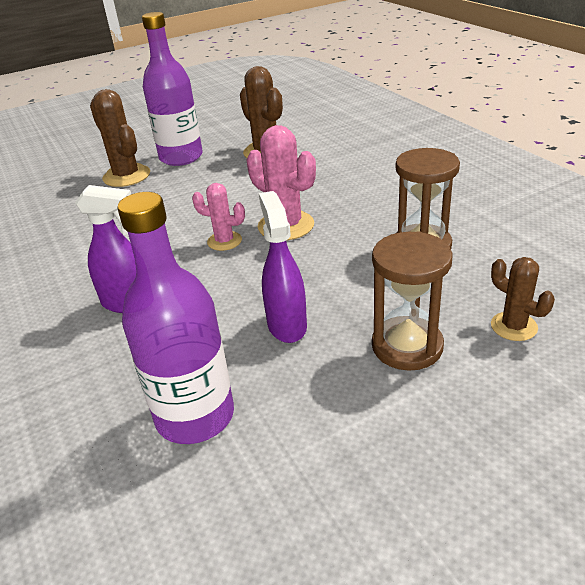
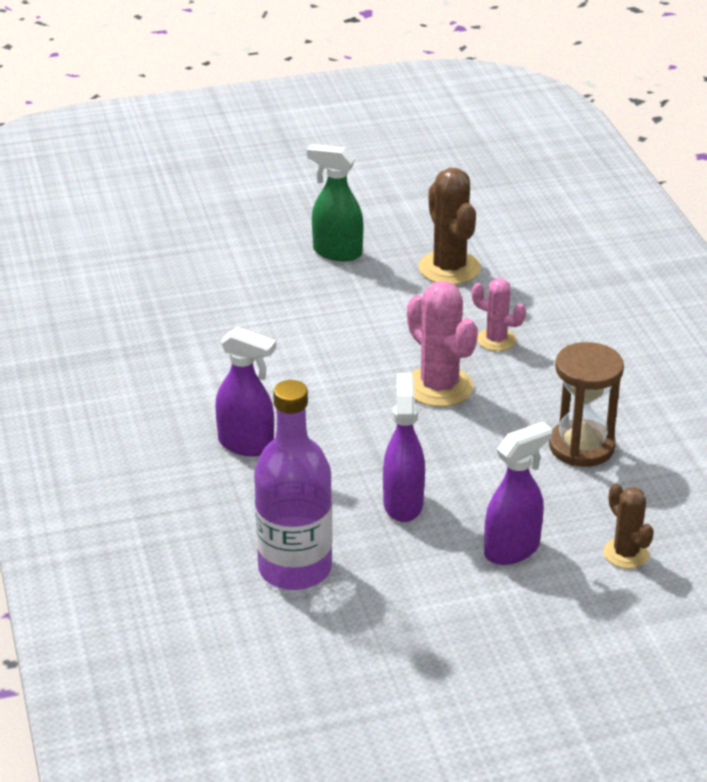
camera: 10 degrees right, 0 degrees up
brown cactus [90,89,150,187] -> none
purple bottle [142,12,203,166] -> green spray bottle [307,144,363,262]
pink cactus [192,183,245,251] -> pink cactus moved to [472,278,526,351]
brown hourglass [372,231,453,370] -> purple spray bottle [484,422,552,565]

